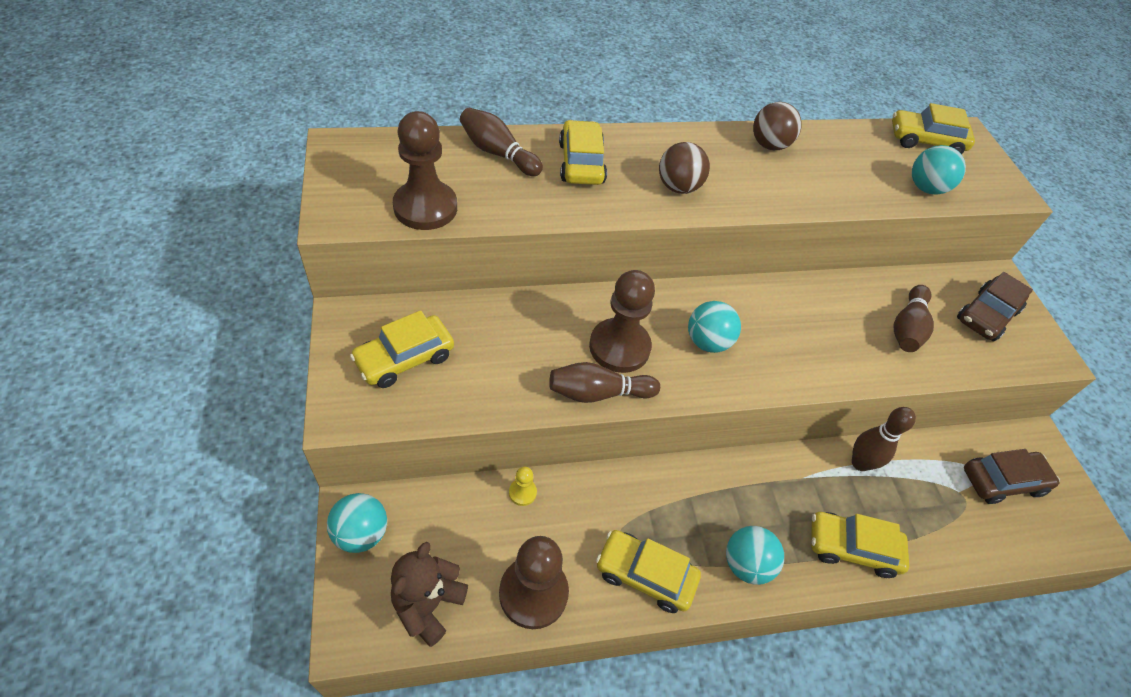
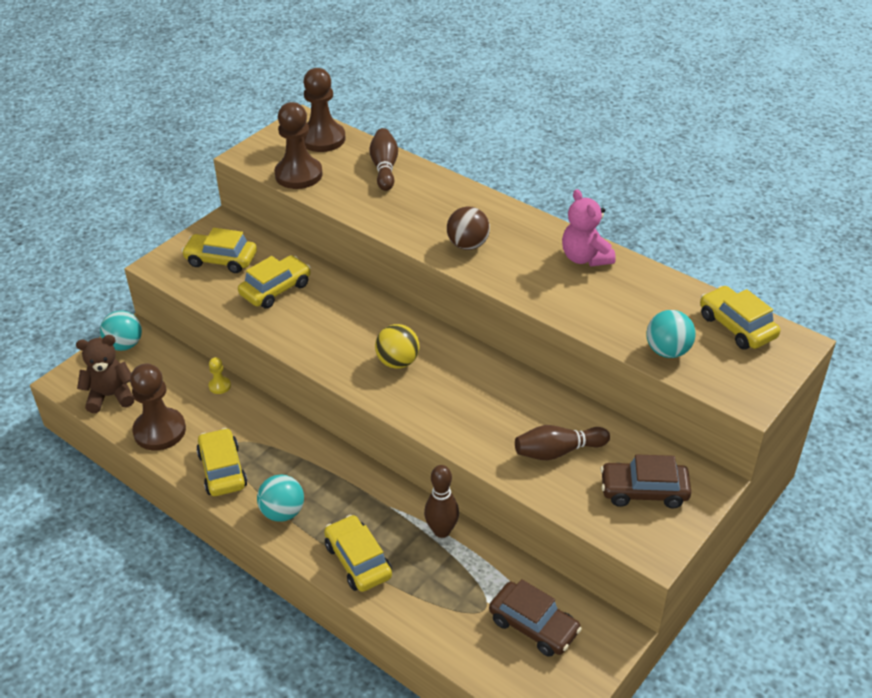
camera: 55 degrees right, 10 degrees down
brown bowling pin [549,362,660,403] -> none
yellow car [559,120,607,185] -> yellow car moved to [238,255,311,309]
brown pawn [589,270,655,373] -> brown pawn moved to [303,68,346,152]
turquoise ball [688,301,741,353] -> yellow ball [375,324,419,369]
brown ball [753,102,802,150] -> pink teddy bear [562,189,616,267]

